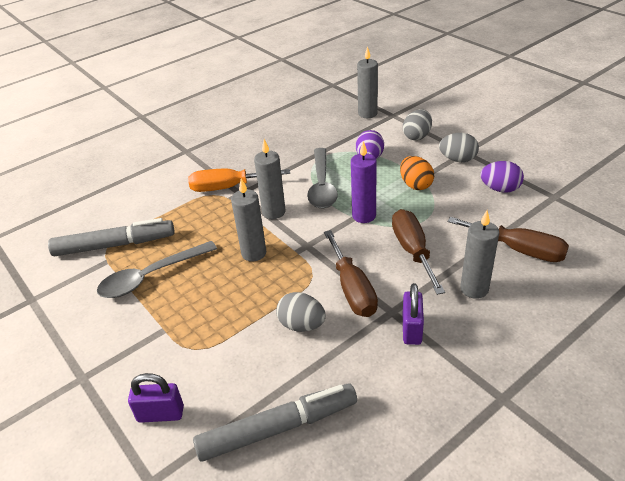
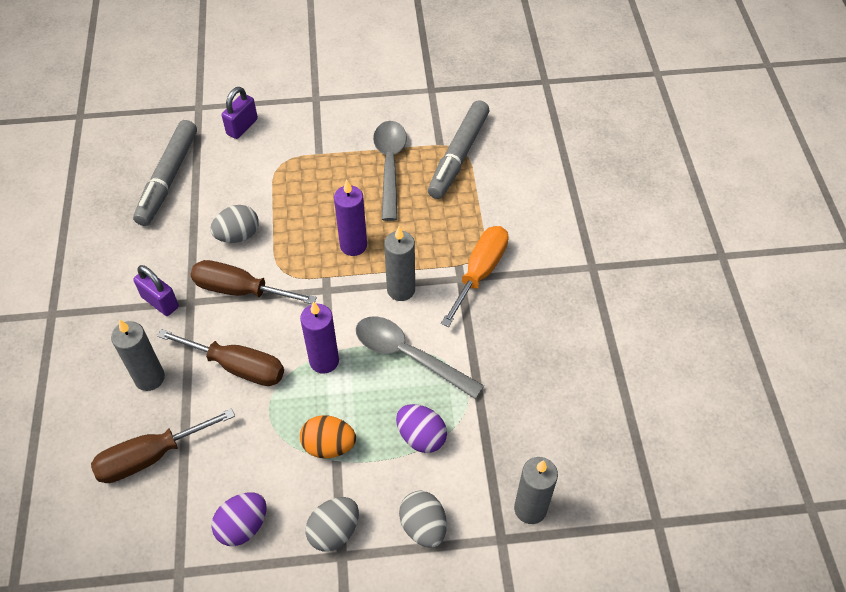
camera: 120 degrees right, 15 degrees up
grey candle [231,178,266,261] -> purple candle [334,180,367,256]

